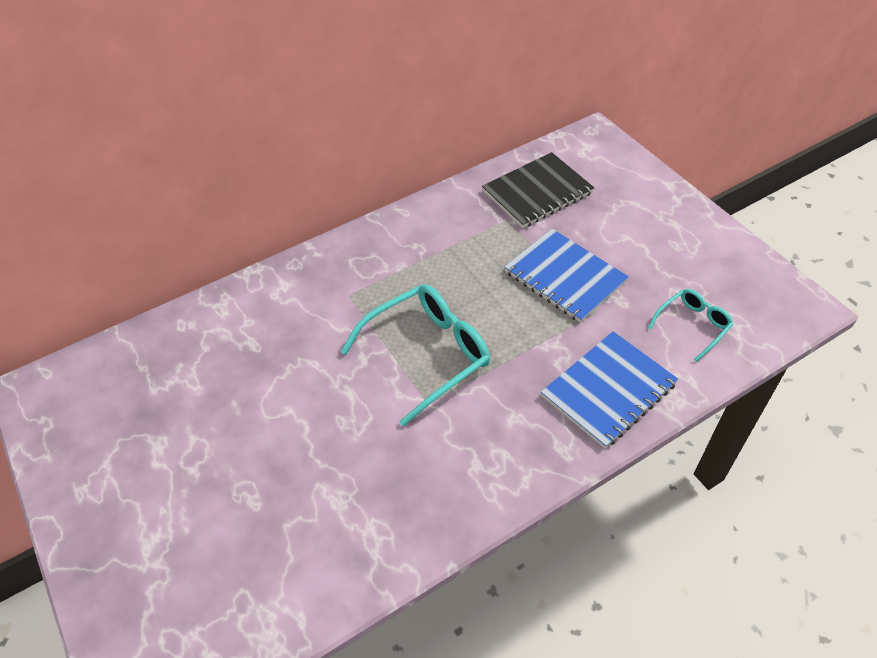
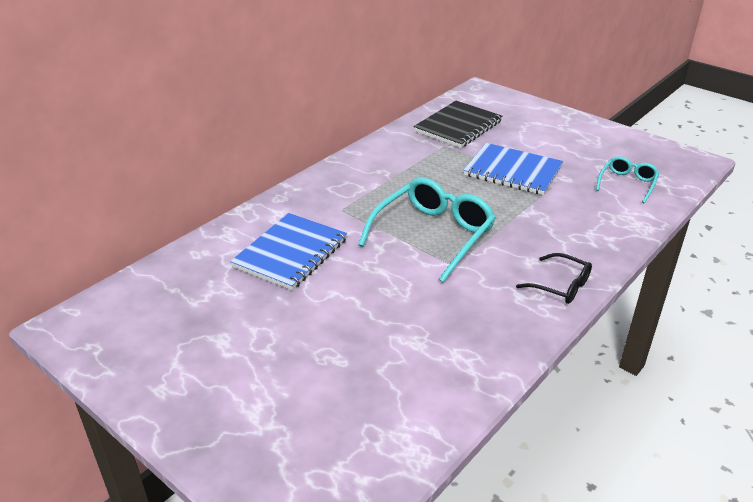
camera: 20 degrees left, 15 degrees down
blue notebook [541,331,678,448] -> blue notebook moved to [230,213,347,290]
none -> black glasses [516,253,592,304]

